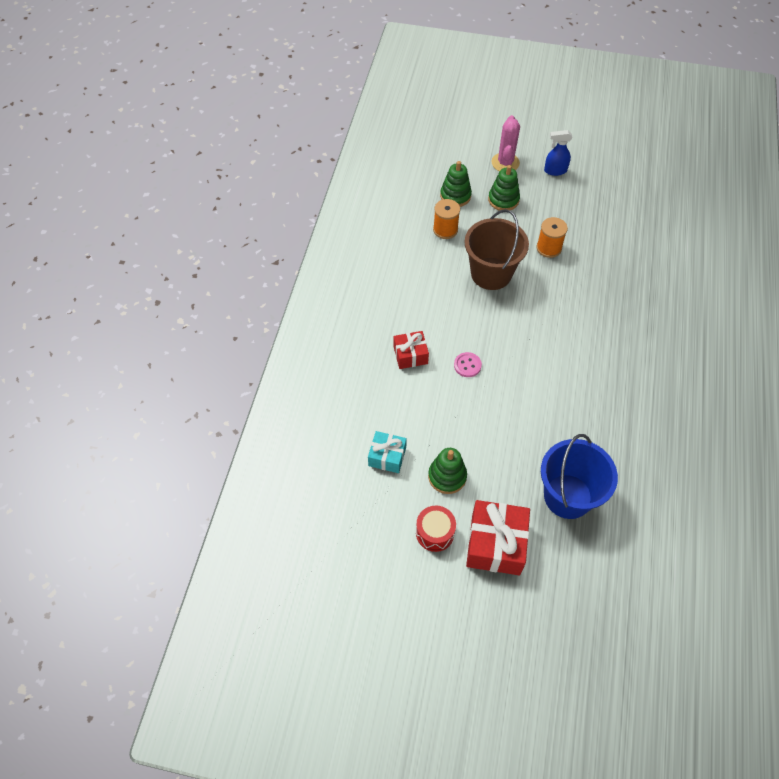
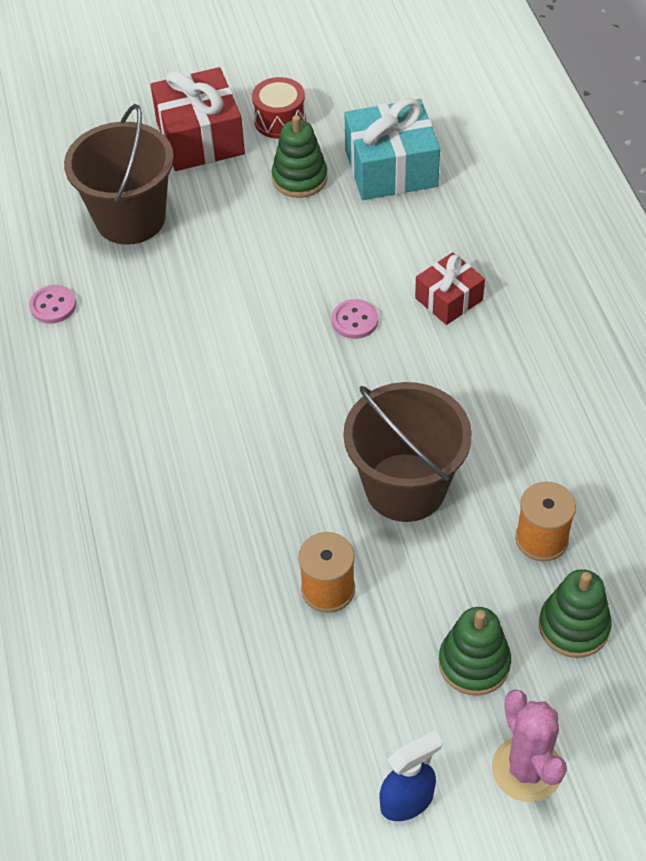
camera: 155 degrees right, 5 degrees down
turquoise gift [368,431,407,473] -> turquoise gift [345,98,440,200], size x1.69
blue bucket [541,434,618,519] -> brown bucket [64,104,174,245]
none -> pink button [29,285,76,324]

